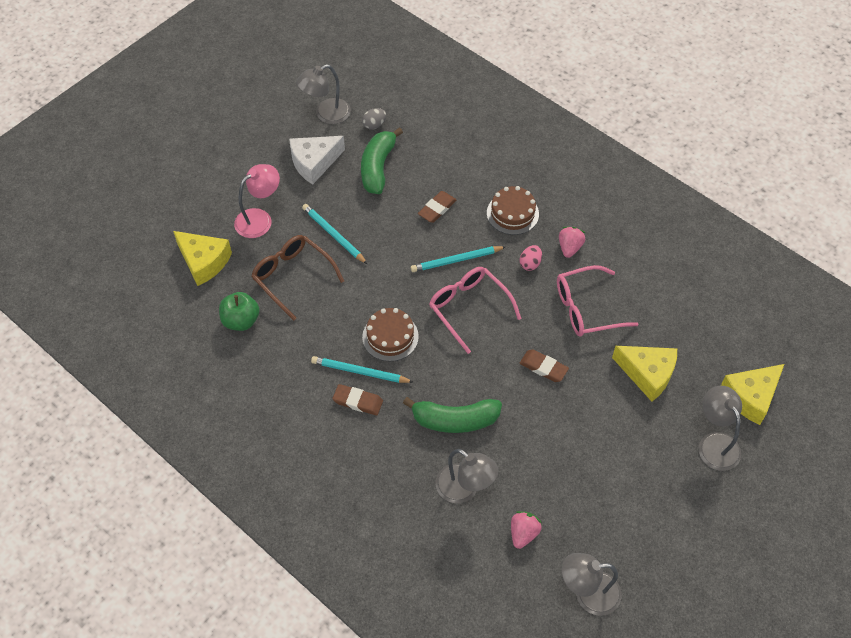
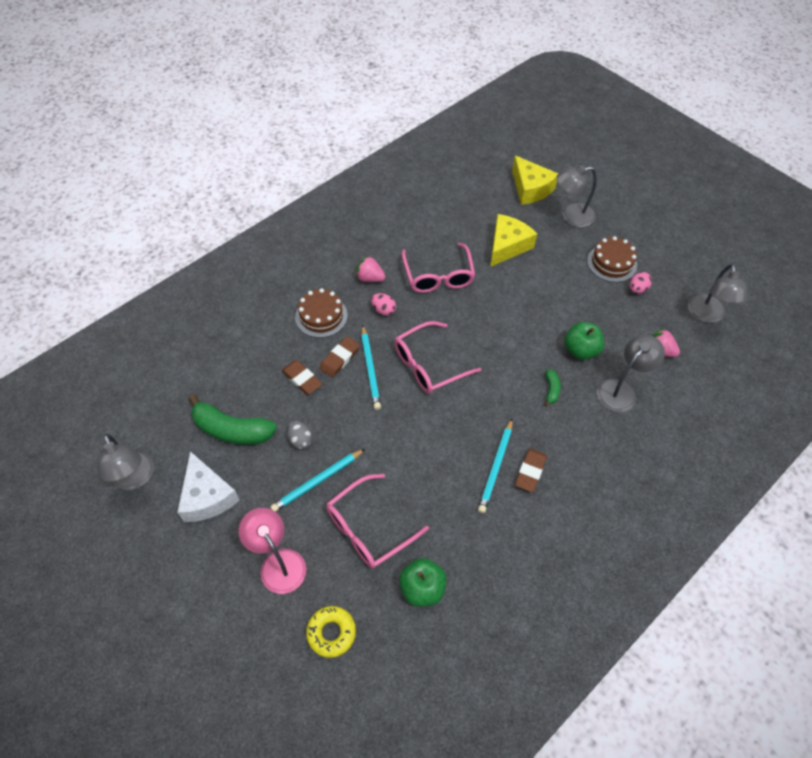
camera: 85 degrees left, 0 degrees up
yellow cheese [173,231,232,286] -> yellow donut [306,606,356,658]
brown glasses [251,235,344,320] -> pink glasses [326,474,429,568]
grey egg [362,108,386,129] -> grey egg moved to [288,421,312,449]
brown cake [362,308,419,361] -> brown cake moved to [587,236,637,282]
green banana [403,397,502,433] -> green banana [544,369,561,407], size x0.46
brown eraser [519,350,569,382] -> brown eraser moved to [320,336,360,377]
none -> green apple [565,322,604,360]
none -> pink egg [630,272,652,294]

